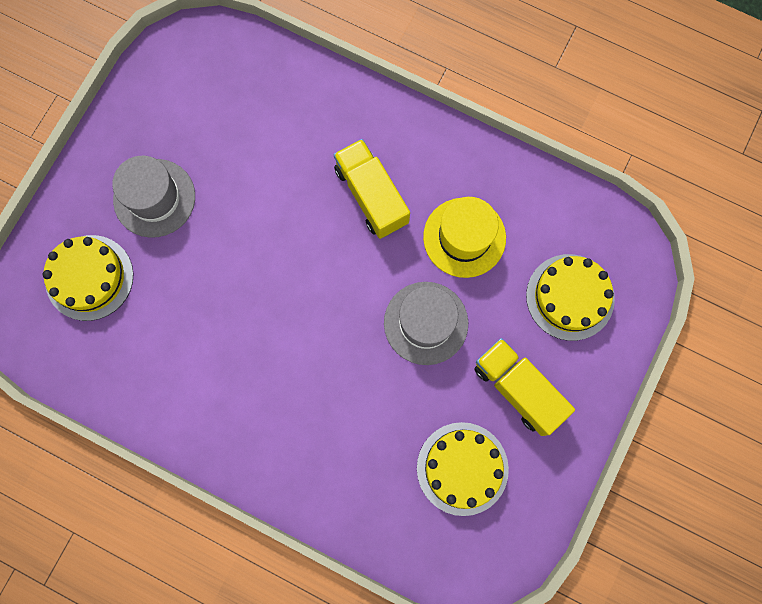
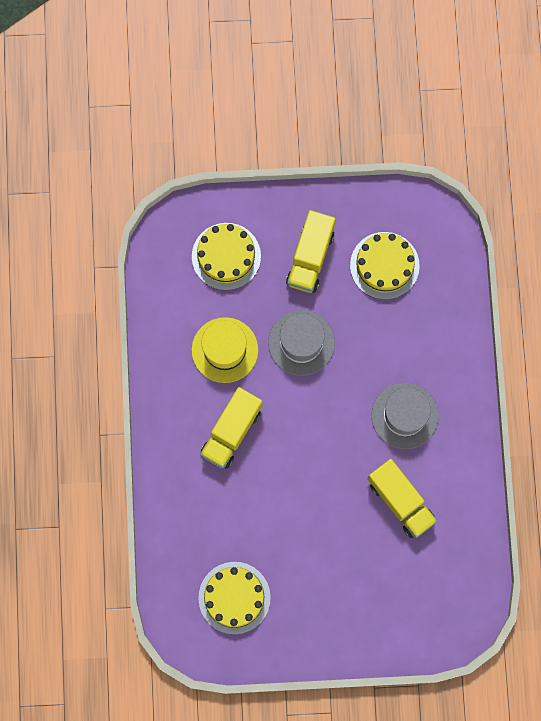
camera: 120 degrees left, 0 degrees up
yellow cake [43,235,133,321] -> yellow cake moved to [198,562,271,634]
grey hat [112,156,195,238] -> grey hat moved to [371,383,439,449]
none -> yellow truck [368,459,438,538]

